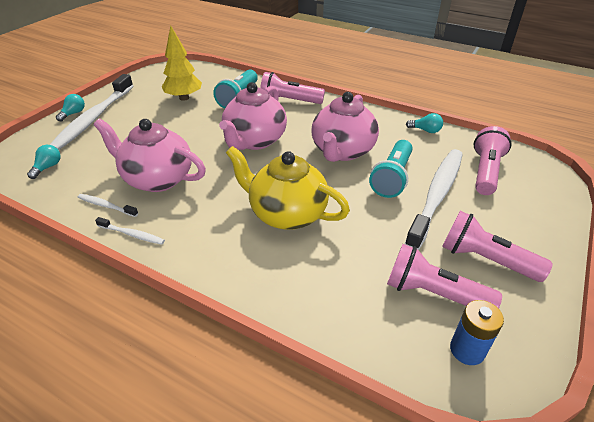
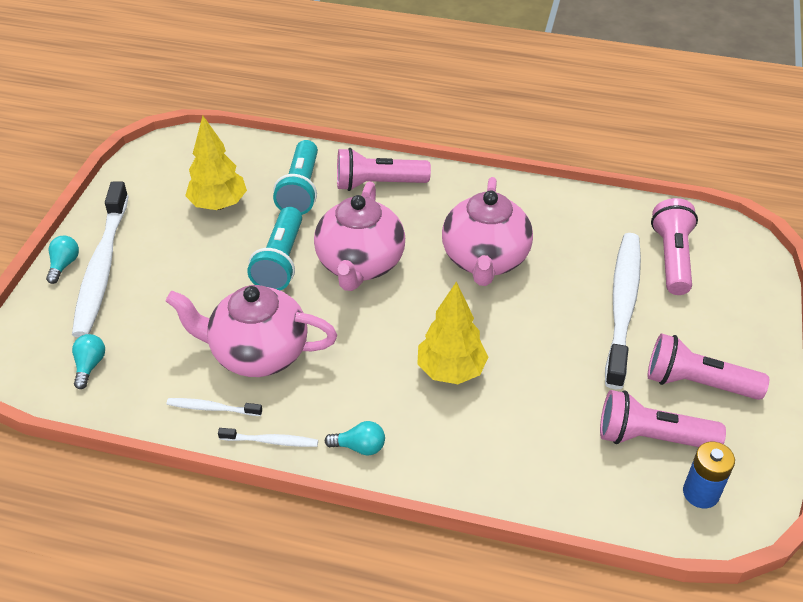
camera: 15 degrees left, 5 degrees up
yellow teapot [226,146,350,230] -> yellow tree [417,281,488,384]
turquoise flashlight [369,140,413,198] -> turquoise flashlight moved to [247,207,302,290]
turquoise light bulb [406,113,443,133] -> turquoise light bulb moved to [325,421,385,456]

